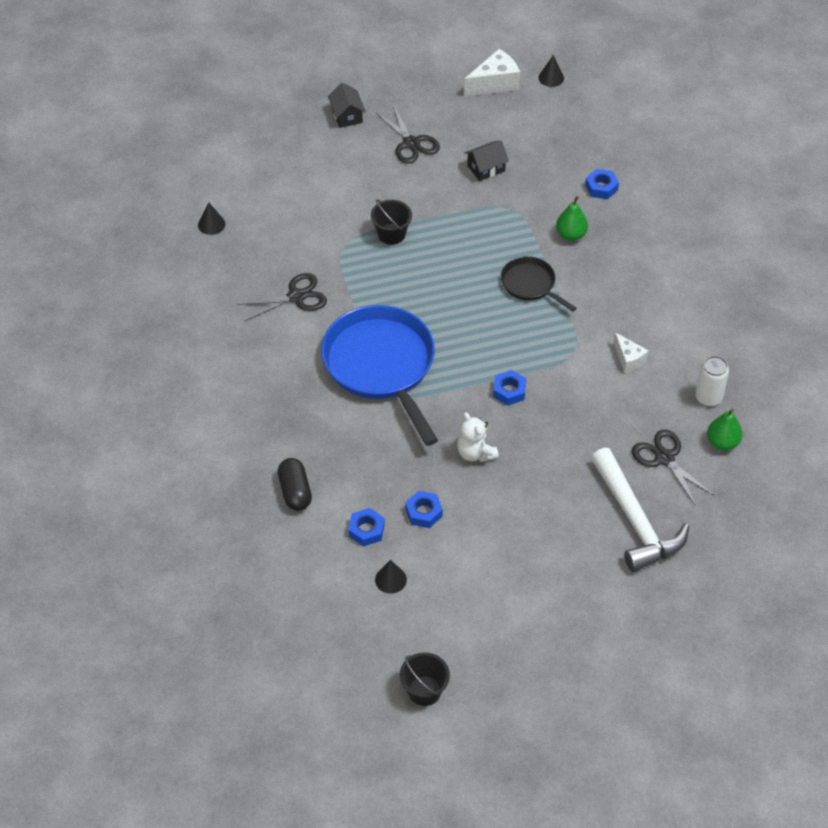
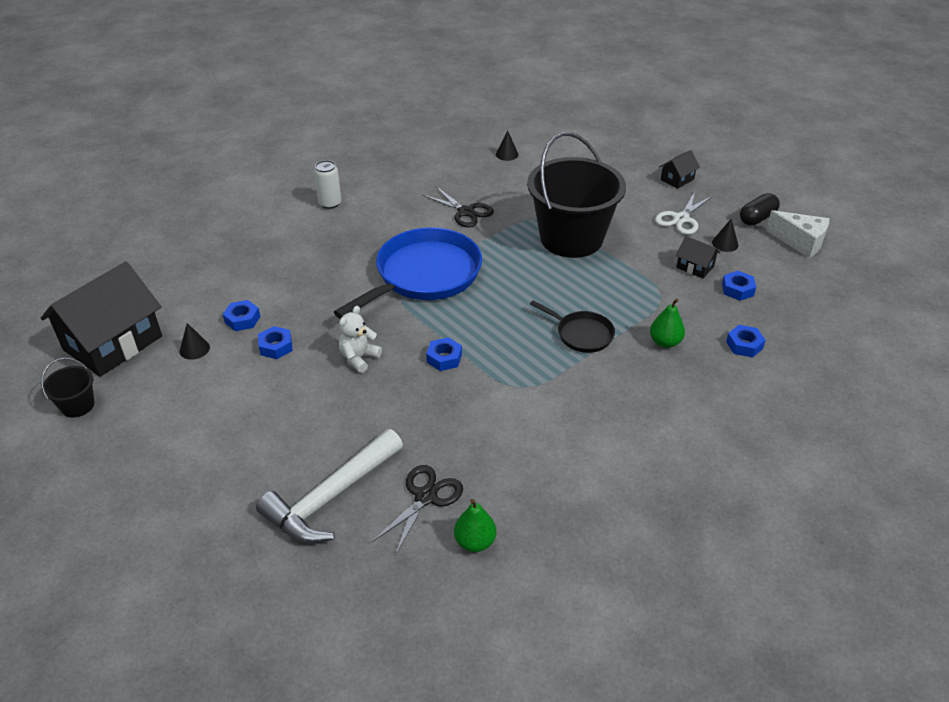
camera: 65 degrees right, 10 degrees down
black capsule [278,458,312,511] -> black capsule moved to [740,193,780,226]
black bucket [371,199,412,245] -> black bucket [527,132,626,258], size x2.42
black scissors [375,104,440,164] -> white scissors [655,192,713,235]
black pan [501,256,577,312] -> black pan turned 105 degrees clockwise [530,300,615,353]
black cone [539,55,564,87] -> black cone moved to [712,219,739,252]
white cheese [613,332,648,373] -> none
white can [695,356,729,406] -> white can moved to [314,160,341,209]
none -> black house [41,262,162,377]
none -> blue nut [722,271,756,301]

